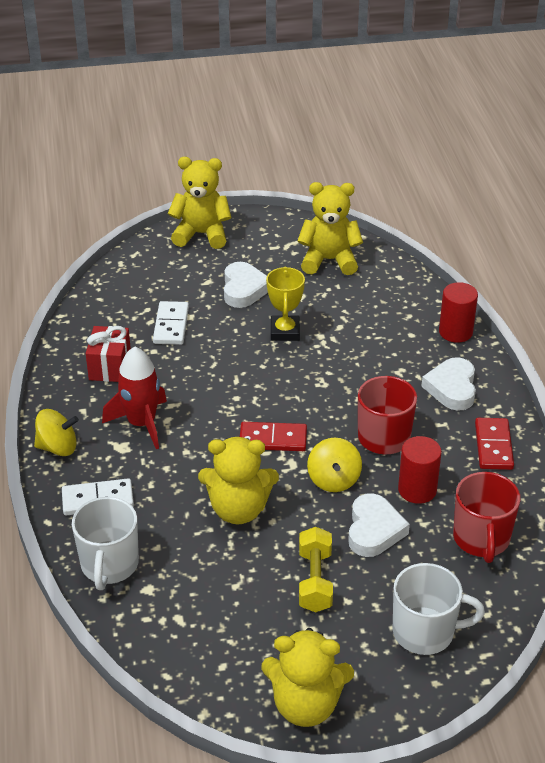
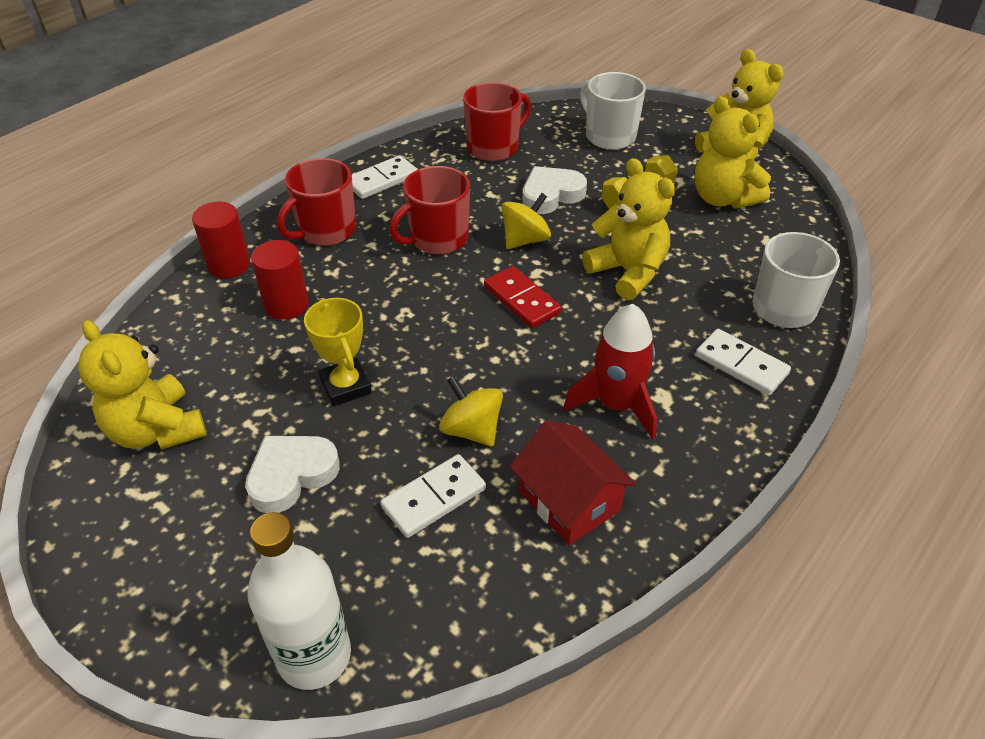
camera: 130 degrees left, 5 degrees up
yellow spinning top [34,409,79,456] -> yellow spinning top moved to [439,376,503,446]
red gift [86,326,131,382] -> red house [510,420,636,545]
yellow teddy bear [168,157,232,249] -> yellow teddy bear moved to [695,96,771,209]
yellow trophy [266,267,305,341] -> yellow trophy turned 75 degrees counterclockwise [304,298,372,406]
red cylinder [398,436,442,504] -> red cylinder moved to [251,240,309,320]
white heart [421,357,476,411] -> red mug [277,158,356,246]
red domino [475,418,514,470] -> white domino [352,155,418,199]
none -> white bottle [248,512,351,690]

